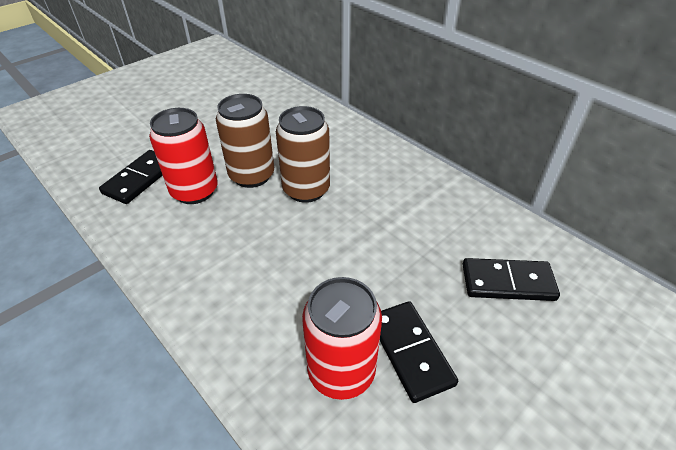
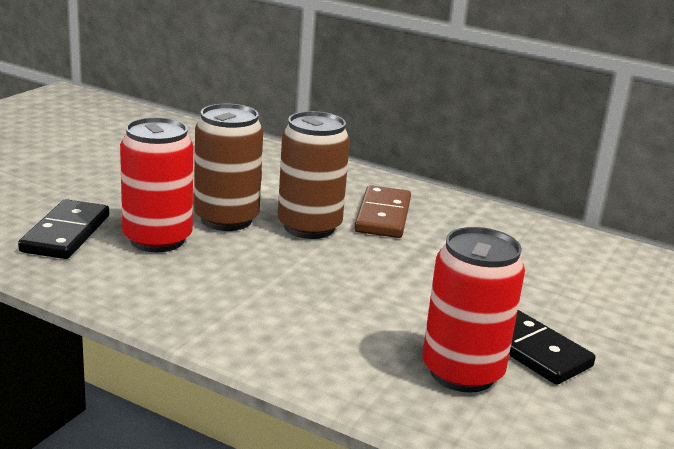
camera: 20 degrees left, 20 degrees down
black domino [463,258,560,301] -> none
none -> brown domino [354,185,411,238]

